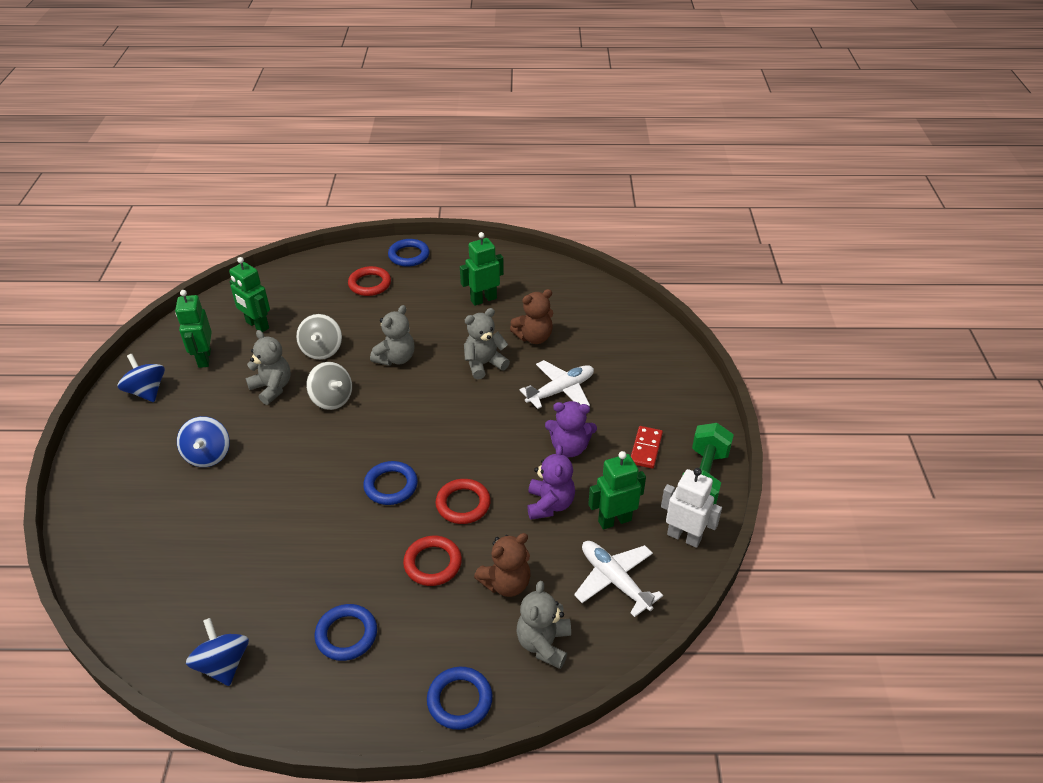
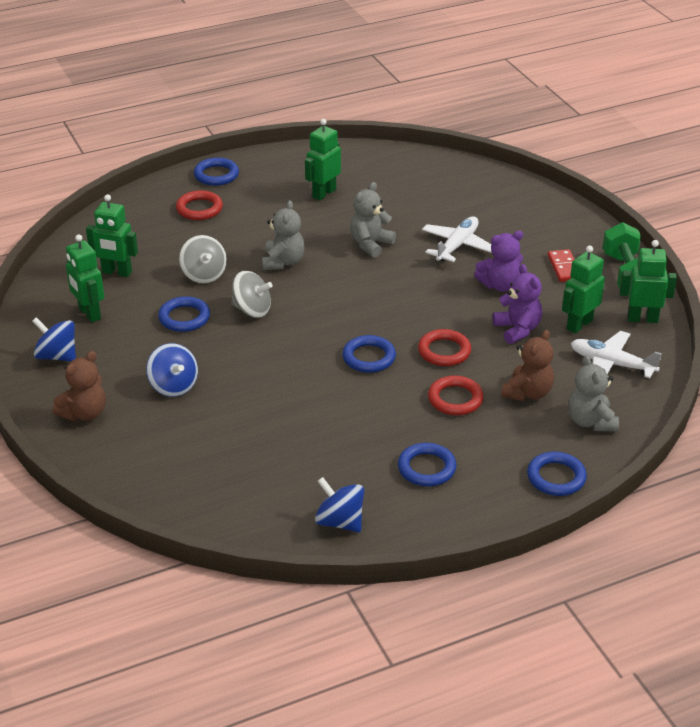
camera: 25 degrees left, 5 degrees down
grey teddy bear [246,330,291,405] -> blue ring [158,296,210,332]
brown teddy bear [510,289,553,344] -> brown teddy bear moved to [53,351,106,421]
white robot [661,468,722,548] -> green robot [620,240,677,323]

